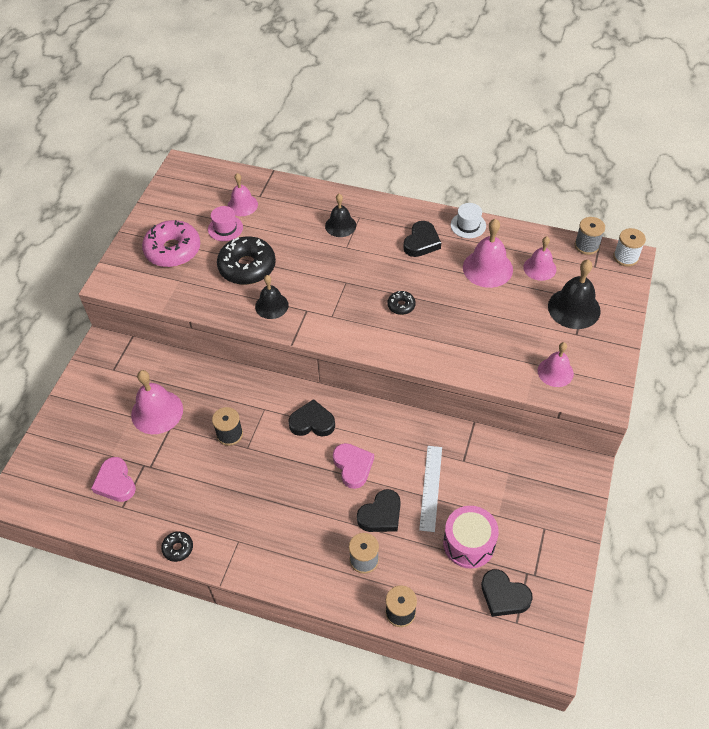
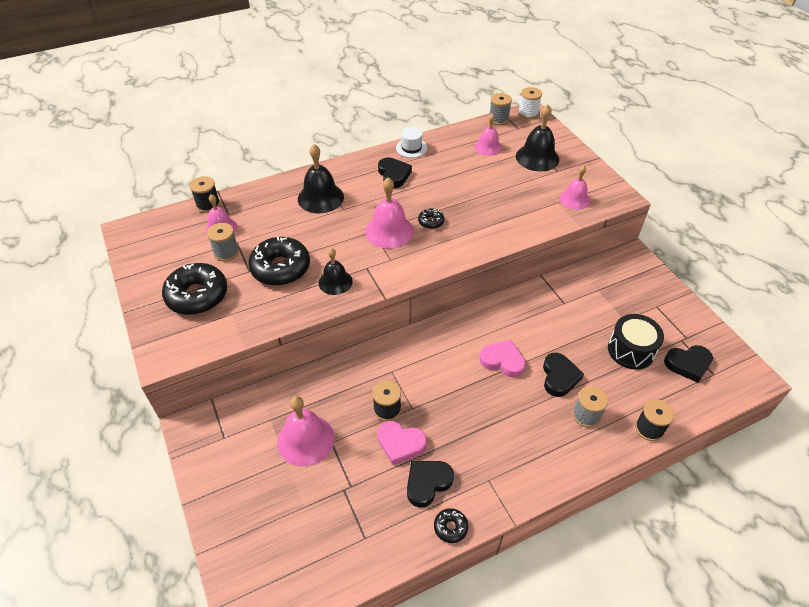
camera: 45 degrees left, 5 degrees down
pink heart [91,457,136,502] -> pink heart moved to [377,421,427,465]
pink donut [142,220,200,267] -> black donut [162,263,227,315]
pink hat [208,206,243,241] -> grey spool [207,223,239,261]
black heart [288,399,335,437] -> black heart moved to [407,461,454,508]
black bell [325,194,356,237] -> black bell [298,144,344,213], size x1.53
white ruler [419,446,442,532] -> none
pink drum [443,506,499,569] -> black drum [608,314,664,370]
pink bell [463,219,513,288] -> pink bell moved to [365,177,414,249]
none -> black spool [190,176,220,213]

